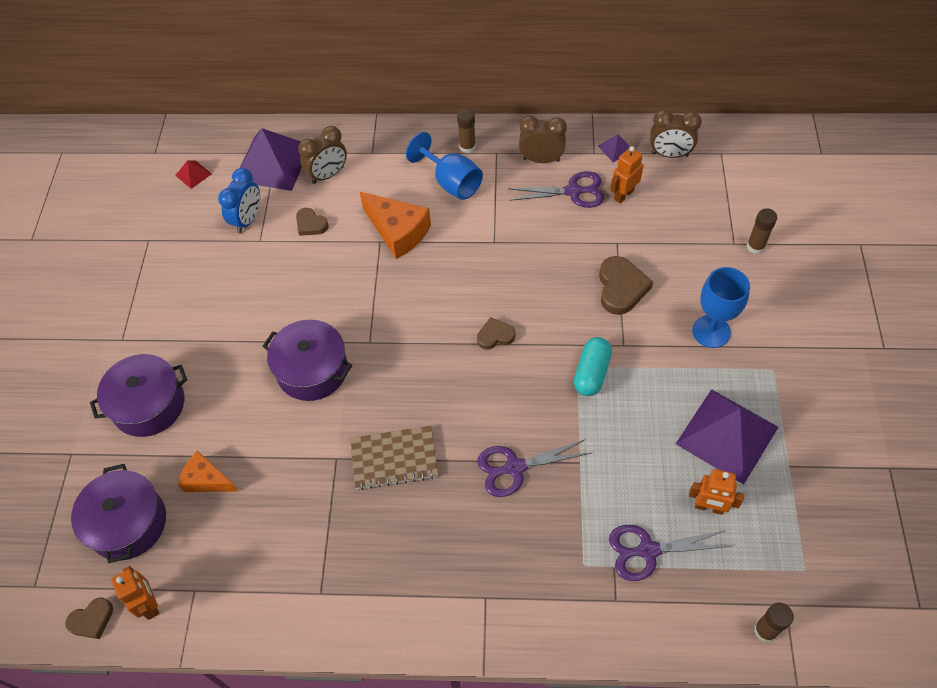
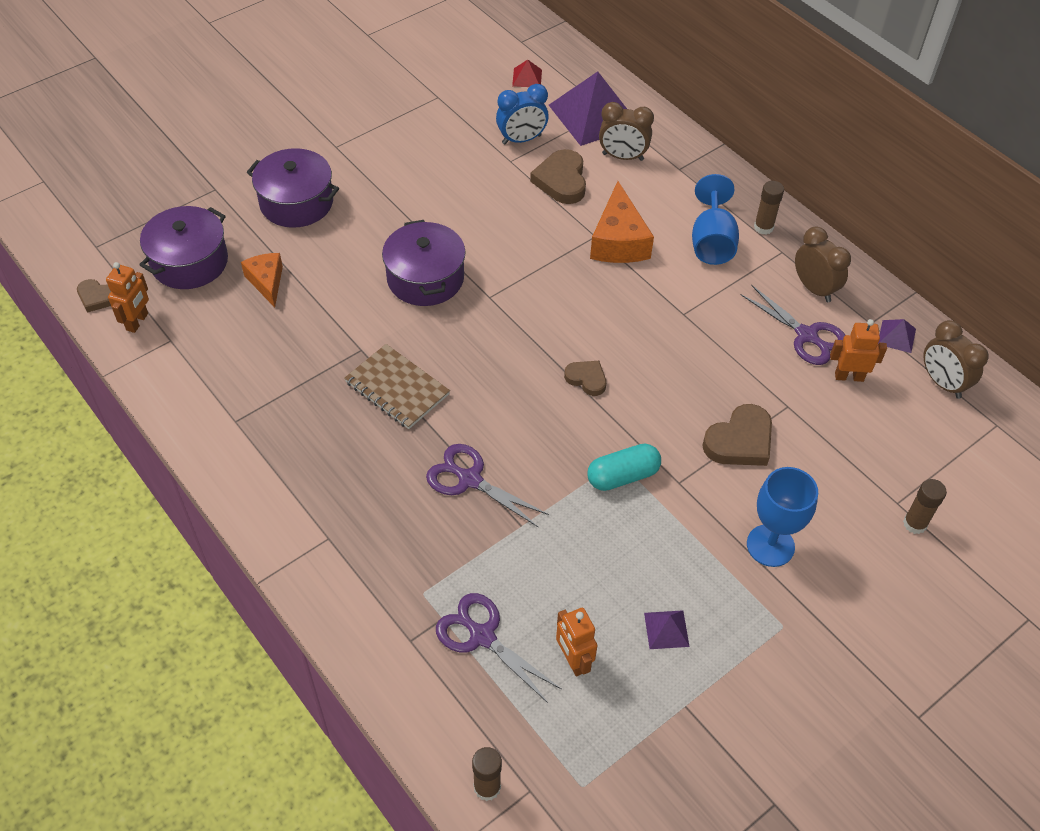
camera: 45 degrees right, 5 degrees down
brown heart [296,208,329,236] -> brown heart [530,149,586,204], size x1.66
purple pyramid [676,389,778,484] -> purple pyramid [644,610,690,649], size x0.43

